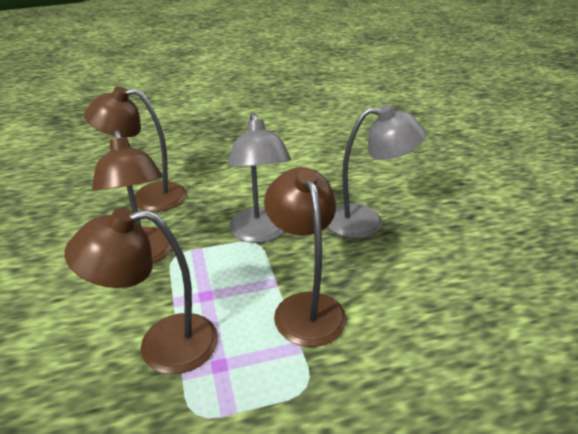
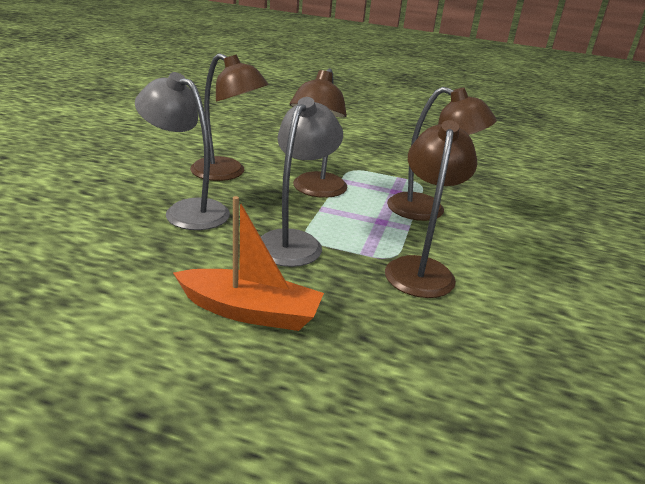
camera: 150 degrees left, 5 degrees down
brown lamp [84,86,187,212] -> brown lamp moved to [190,53,269,181]
none -> orange boat [173,196,324,331]

